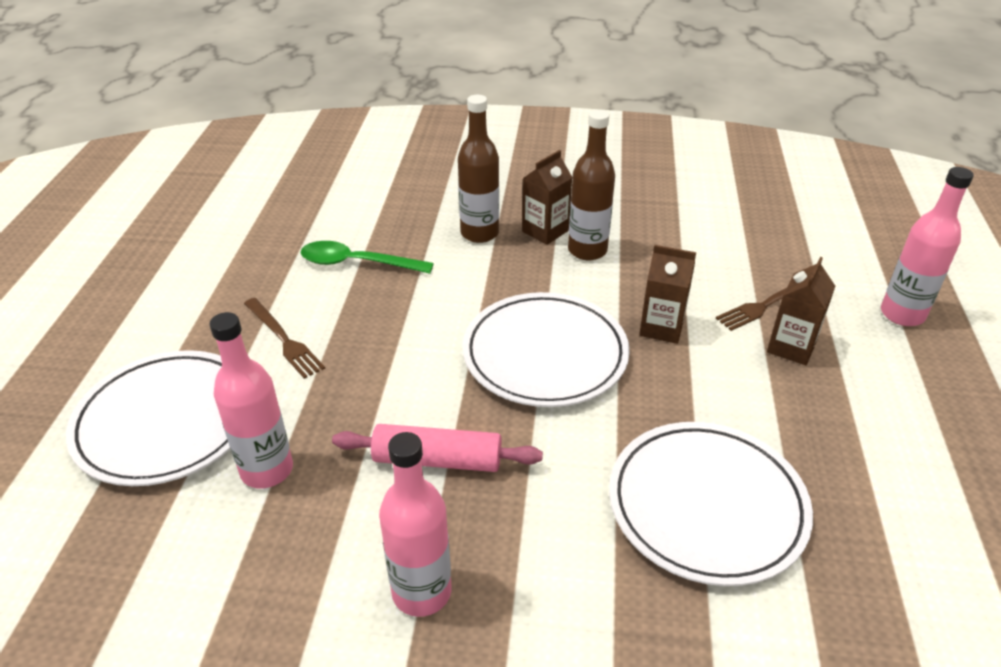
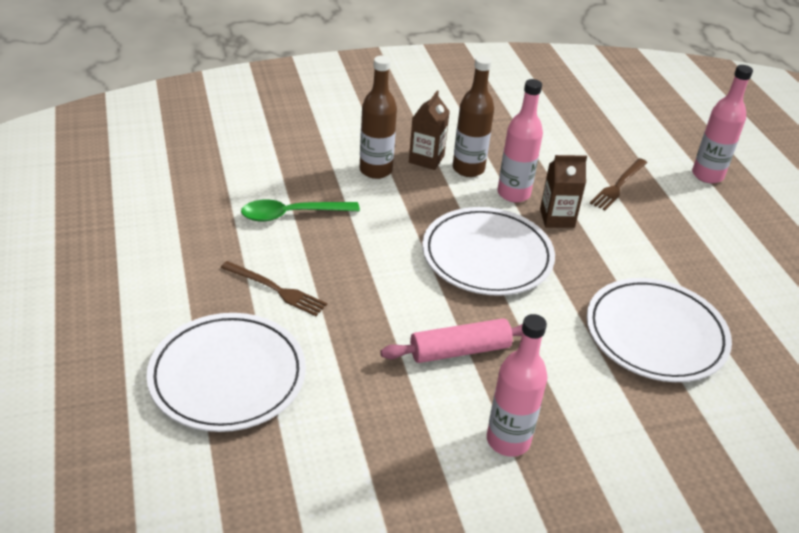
camera: 25 degrees left, 0 degrees up
pink bottle [210,312,293,489] -> pink bottle moved to [498,79,543,202]
brown carton [767,257,835,365] -> none

